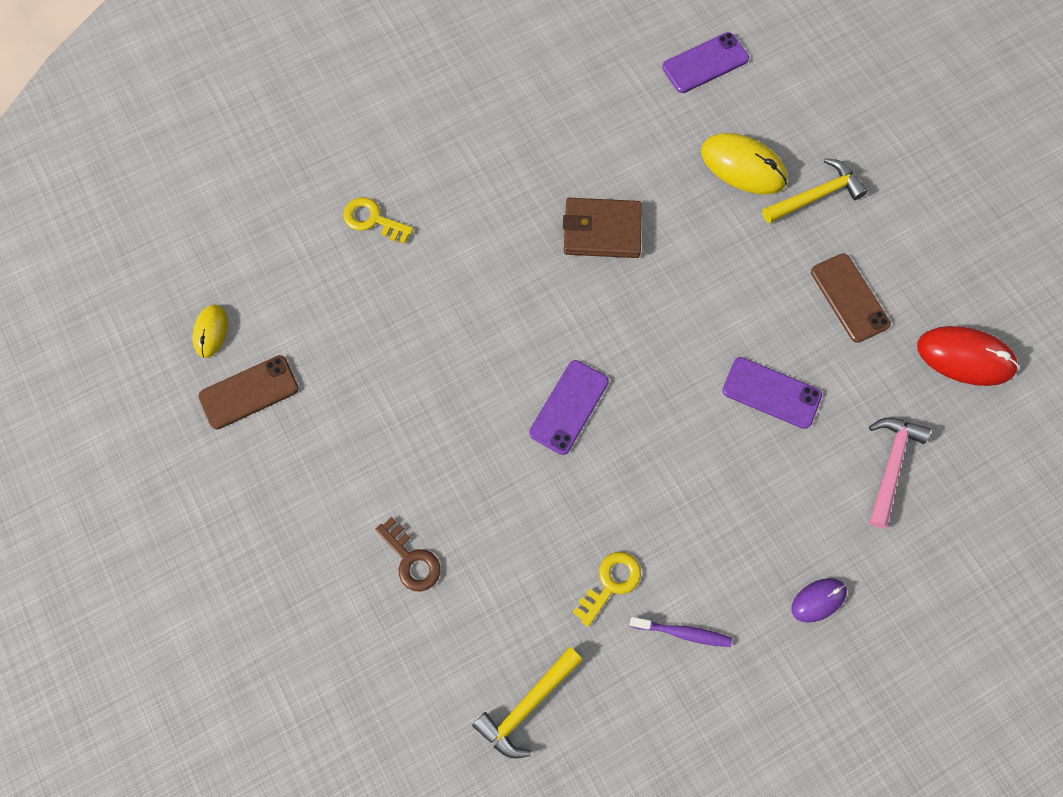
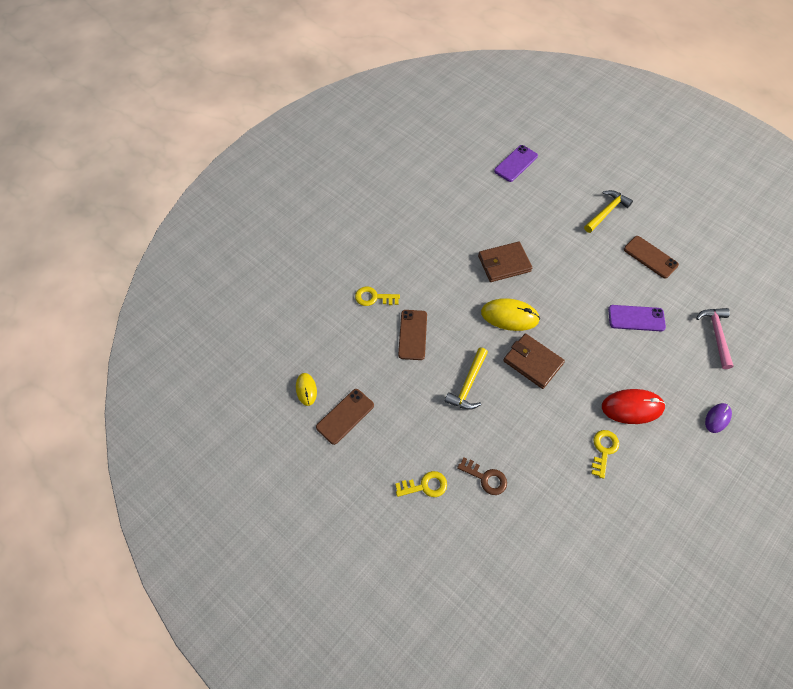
camera: 20 degrees left, 10 degrees down
yellow hammer [472,646,583,759] -> yellow hammer moved to [445,347,488,410]
purple phone [529,360,609,455] -> brown wallet [503,333,565,389]
purple toothbrush [630,617,732,647] -> none
yellow mouse [701,133,787,194] -> yellow mouse moved to [481,298,540,331]
red mouse [917,326,1019,386] -> red mouse moved to [602,389,666,424]
none -> yellow key [395,471,447,497]
none -> brown phone [398,310,427,360]

